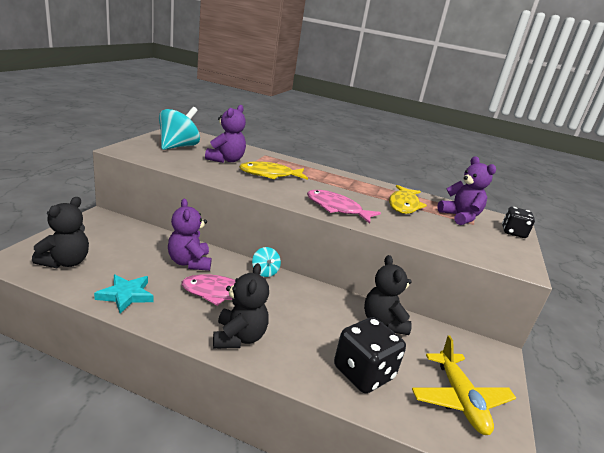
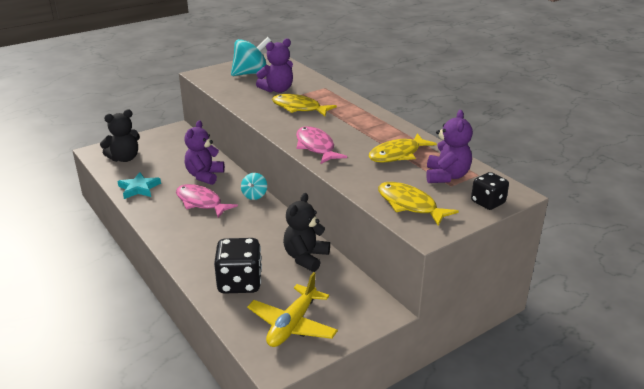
camera: 40 degrees right, 5 degrees up
black teddy bear [213,263,269,349] -> none
none -> yellow fish [378,182,459,226]

